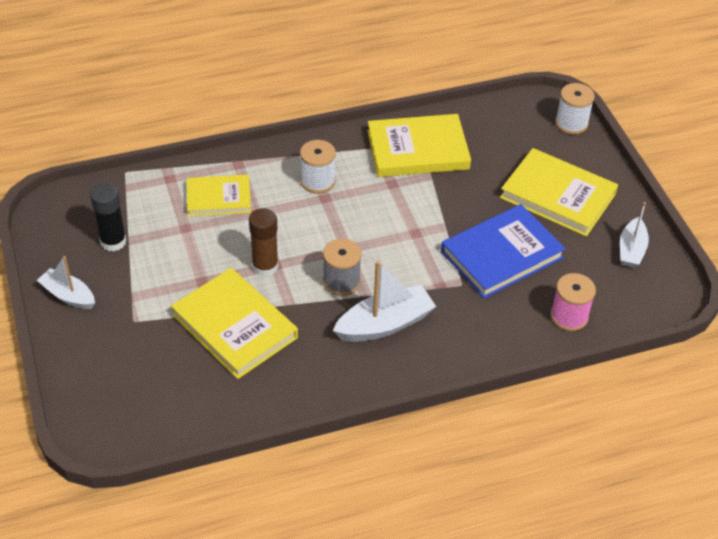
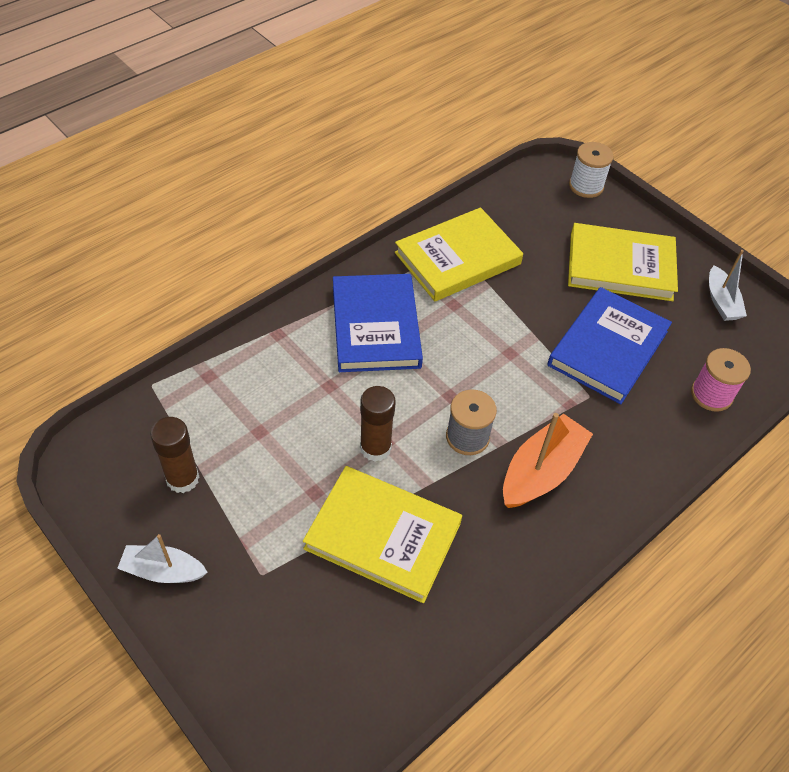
camera: 25 degrees left, 5 degrees up
black glue stick [90,183,127,251] -> brown glue stick [150,417,199,493]
yellow book [187,175,251,217] -> none
white spool [300,140,336,194] -> blue book [333,274,423,372]
white boat [333,261,436,342] -> orange boat [503,413,593,508]

